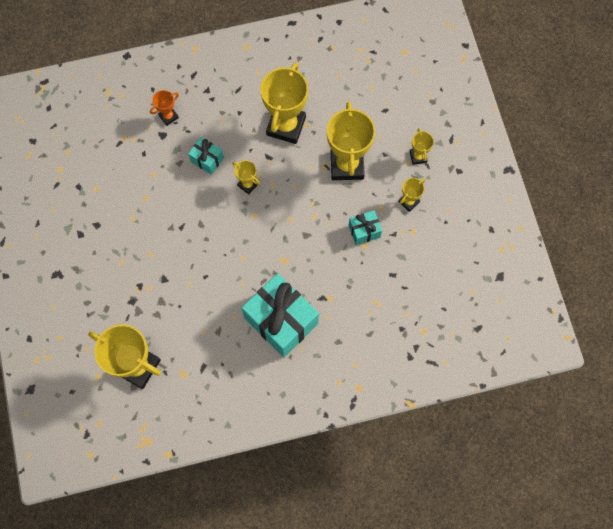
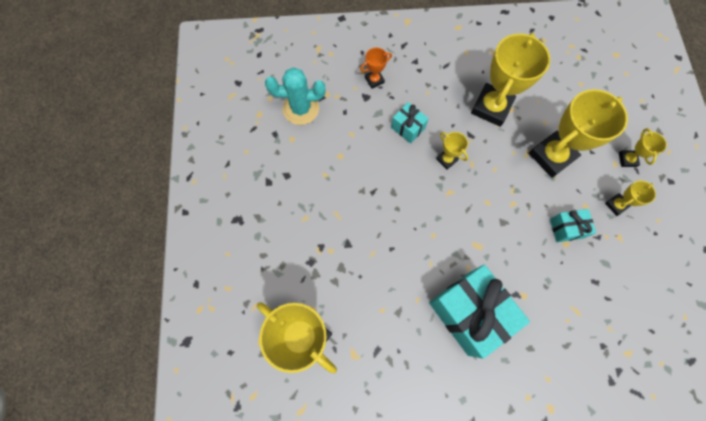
camera: 10 degrees right, 0 degrees up
yellow trophy [327,102,375,180] -> yellow trophy turned 45 degrees clockwise [529,89,628,178]
none -> turquoise cactus [265,67,325,125]

